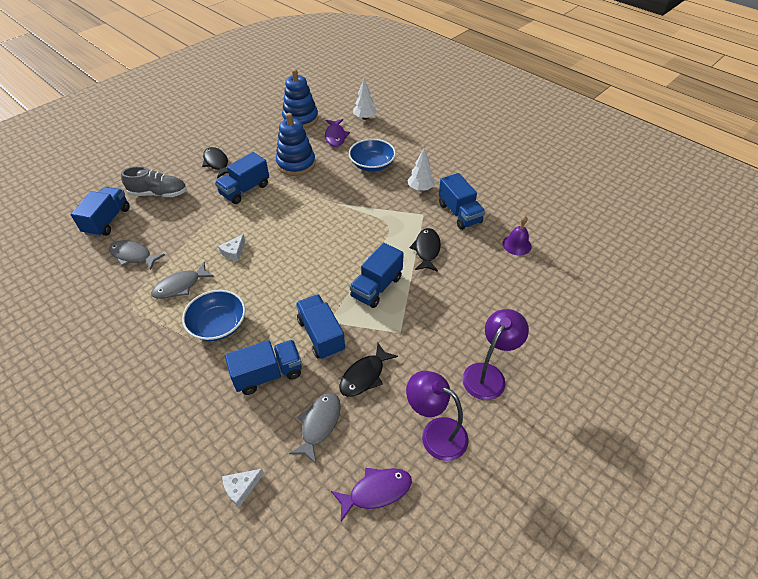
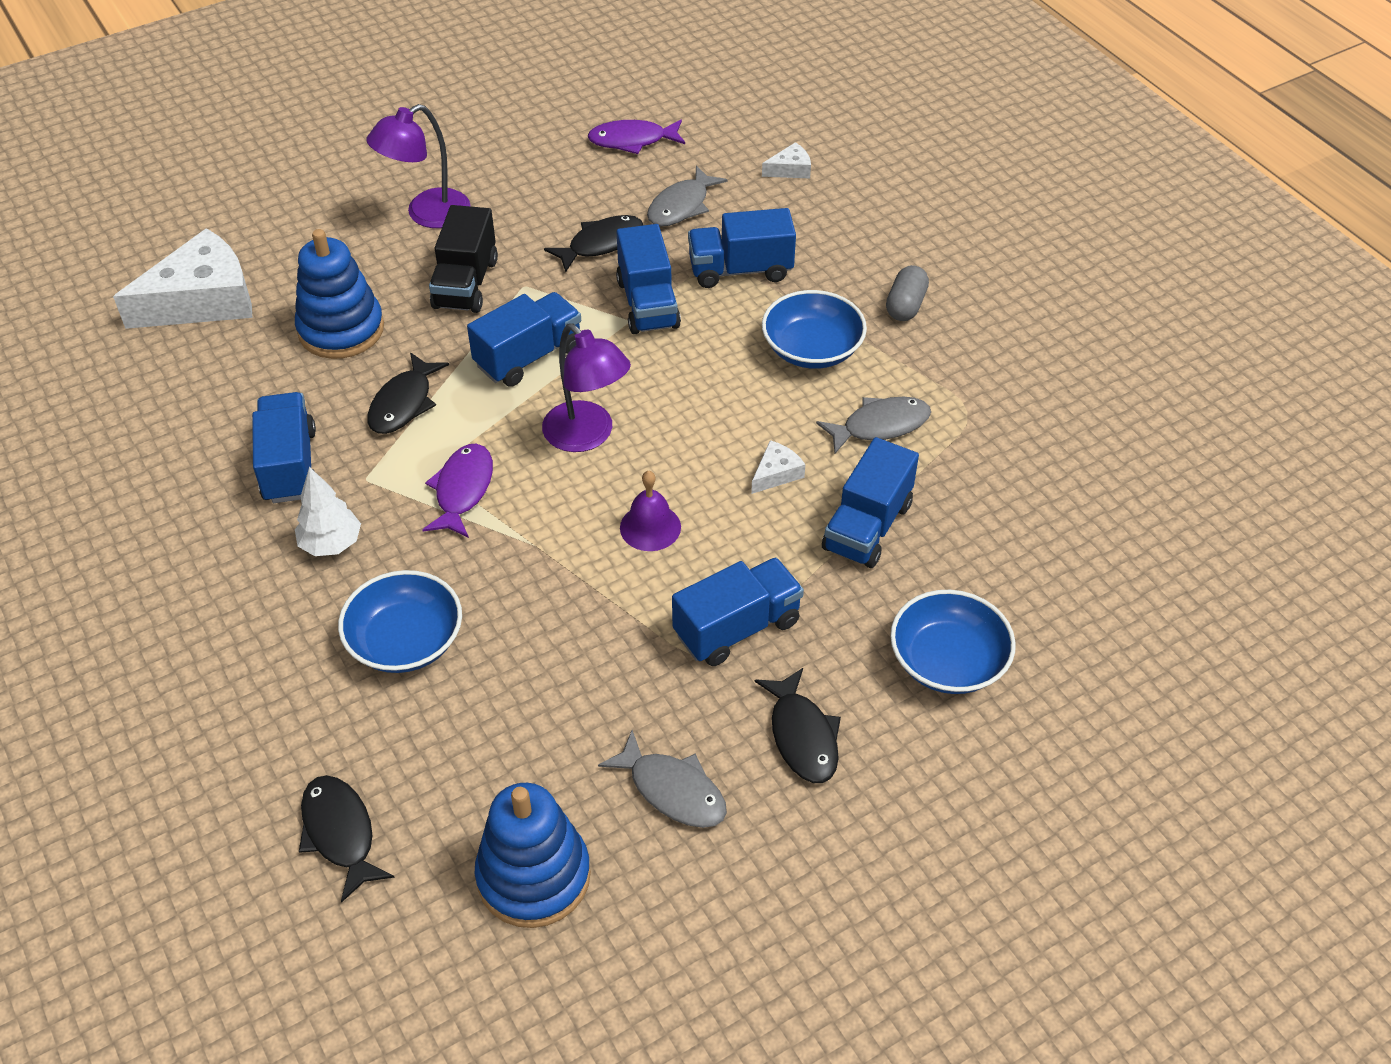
camera: 165 degrees left, 0 degrees up
blue truck [70,187,130,237] -> blue truck moved to [822,437,919,568]
grey fish [109,240,165,270] -> grey fish moved to [598,730,727,828]
grey shoe [121,166,187,197] -> blue bowl [890,590,1016,694]
blue stacking toy [276,113,316,176] -> blue stacking toy moved to [295,229,384,359]
purple fish [325,119,350,147] -> purple fish moved to [422,444,493,538]
white tree [353,79,377,120] -> black fish [299,775,395,903]
purple lamp [406,371,468,461] -> purple lamp moved to [542,324,631,452]
purple bell [502,215,532,255] -> purple bell moved to [620,471,681,551]
none -> white cheese [113,228,252,329]
none -> black truck [429,205,498,313]
none -> grey capsule [886,265,929,321]

